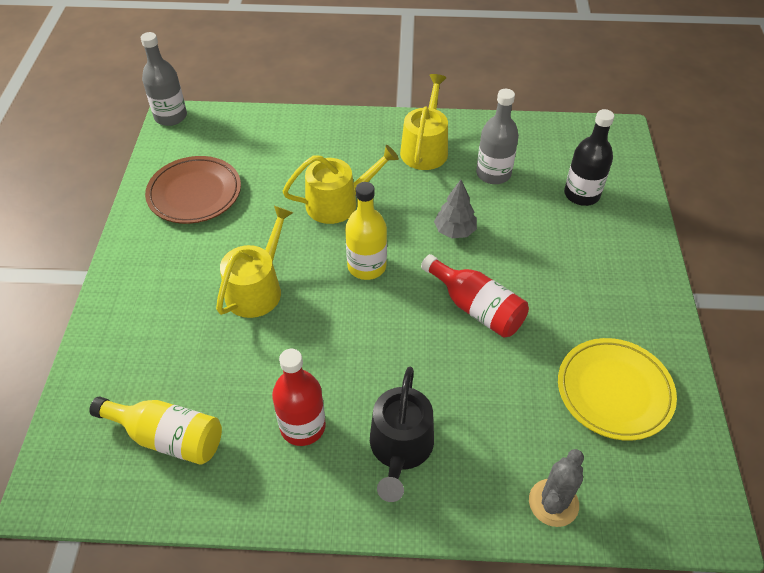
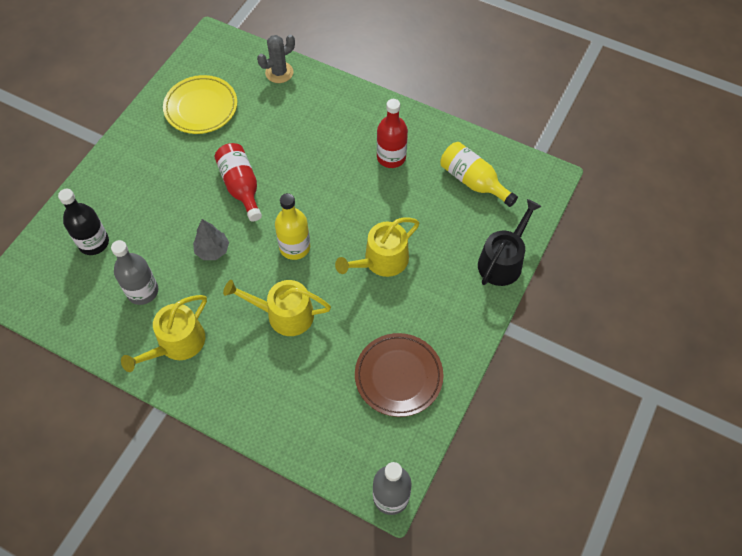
camera: 155 degrees left, 10 degrees up
black watering can [370,367,434,502] -> black watering can moved to [478,199,542,286]

